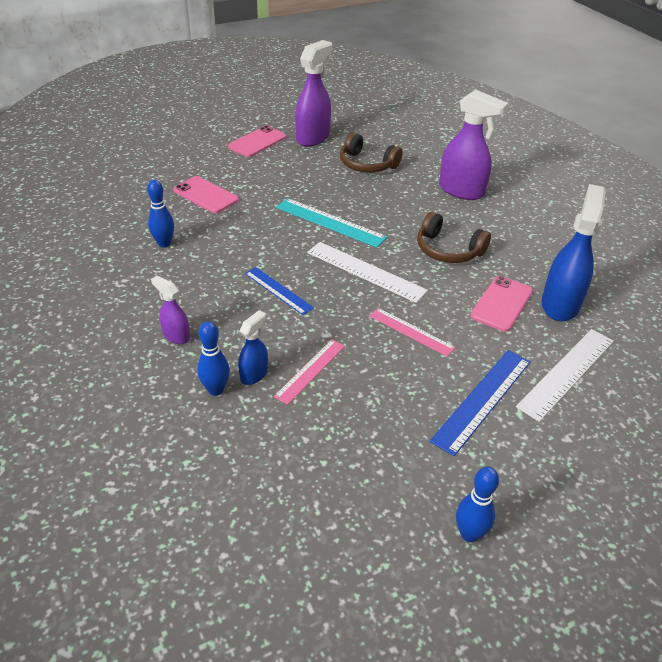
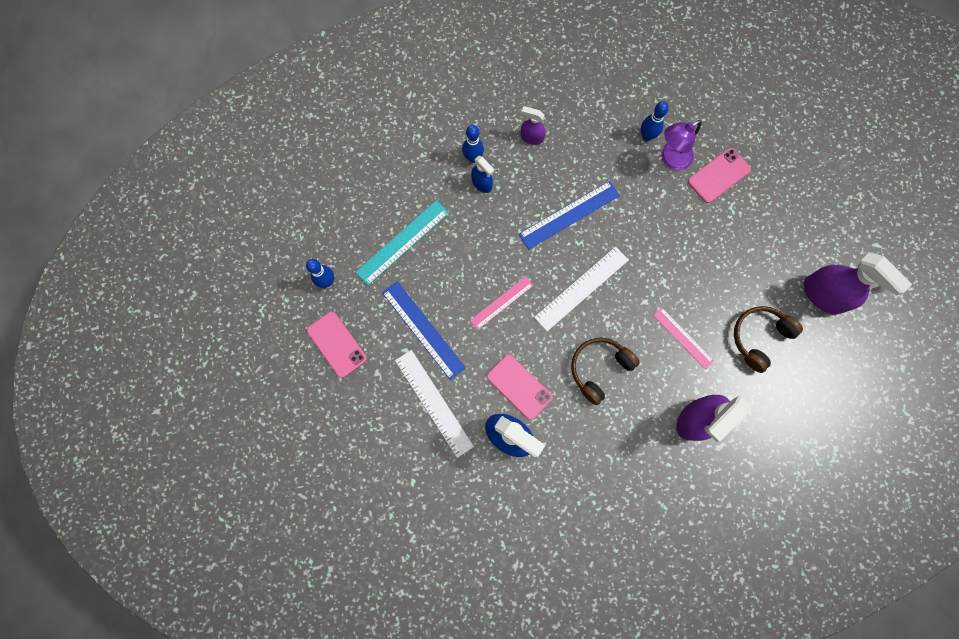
camera: 105 degrees right, 35 degrees up
purple spray bottle [151,276,190,344] -> purple spray bottle turned 120 degrees counterclockwise [521,106,545,145]
pink phone [228,125,286,157] -> pink phone moved to [307,311,367,378]
blue ruler [245,267,314,315] -> blue ruler [519,181,620,250], size x1.55
pink ruler [274,339,345,405] -> pink ruler moved to [653,308,714,369]
turquoise ruler [276,198,387,248] -> turquoise ruler moved to [355,200,449,285]
none -> purple lamp [661,120,702,170]

